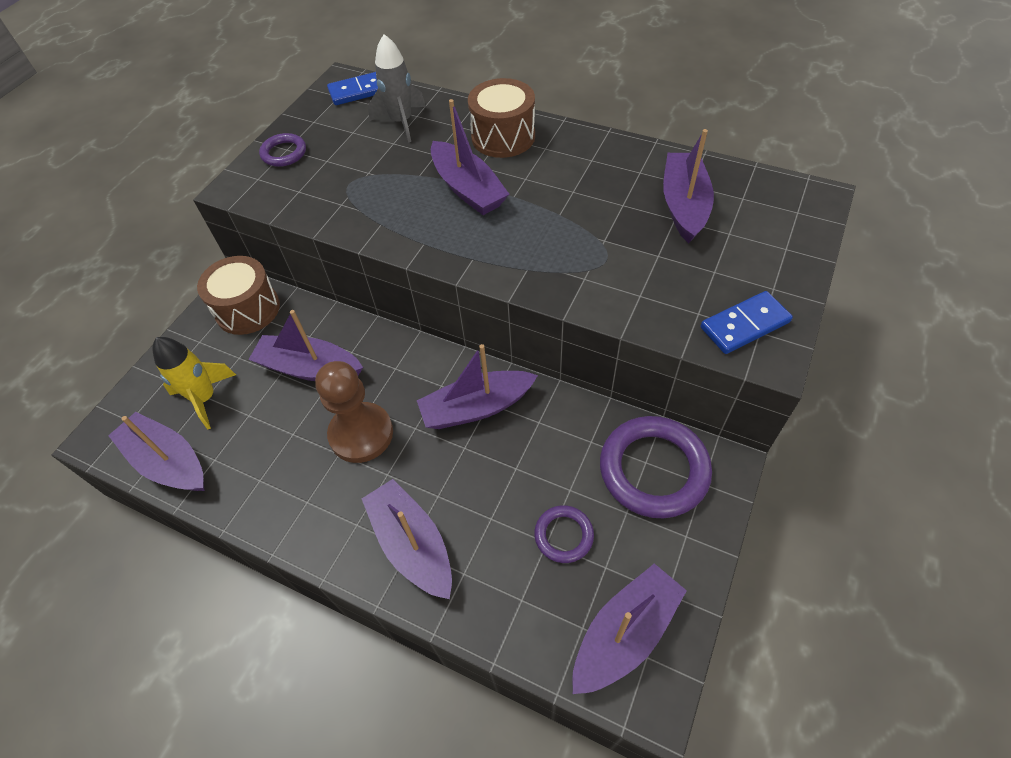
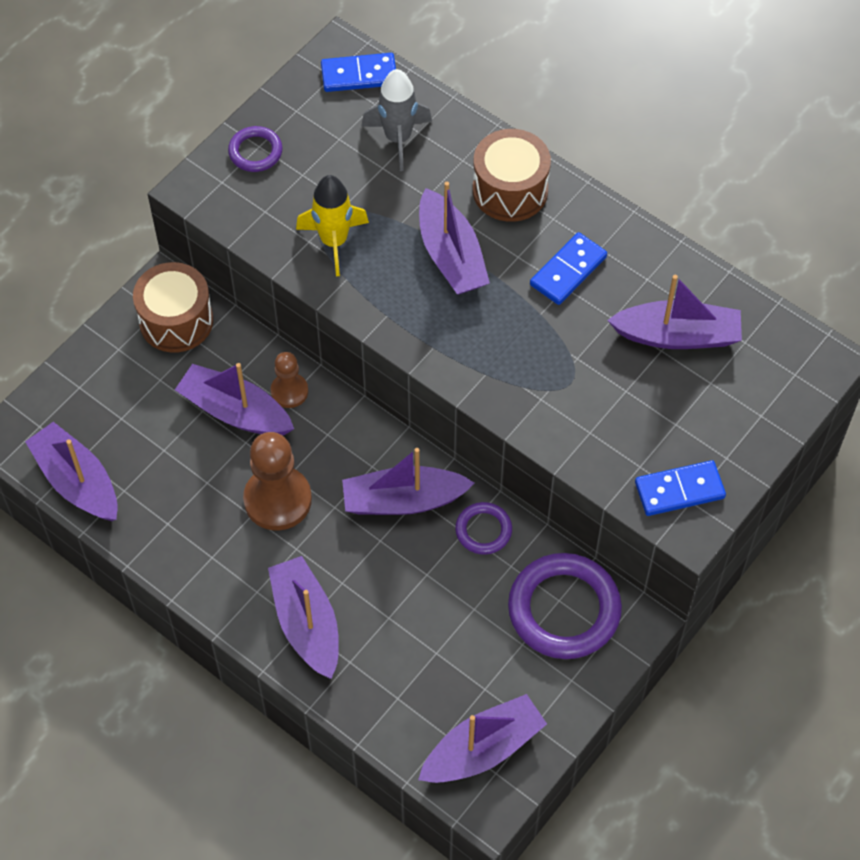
camera: 10 degrees right, 5 degrees up
yellow rocket [152,337,236,430] -> yellow rocket moved to [296,175,369,276]
purple ring [534,505,594,563] -> purple ring moved to [455,502,512,555]
purple boat [663,129,714,243] -> purple boat turned 75 degrees clockwise [607,275,742,349]
none -> brown pawn [270,352,308,408]
none -> blue domino [530,232,607,305]

